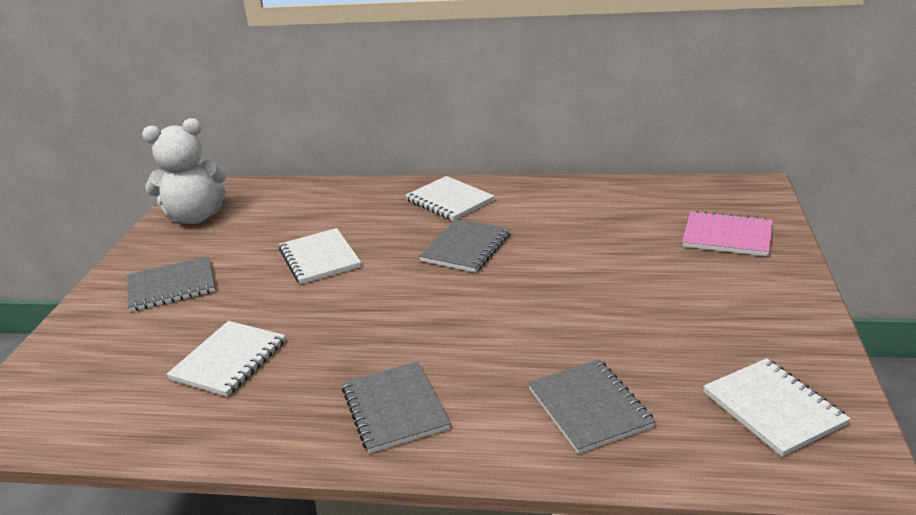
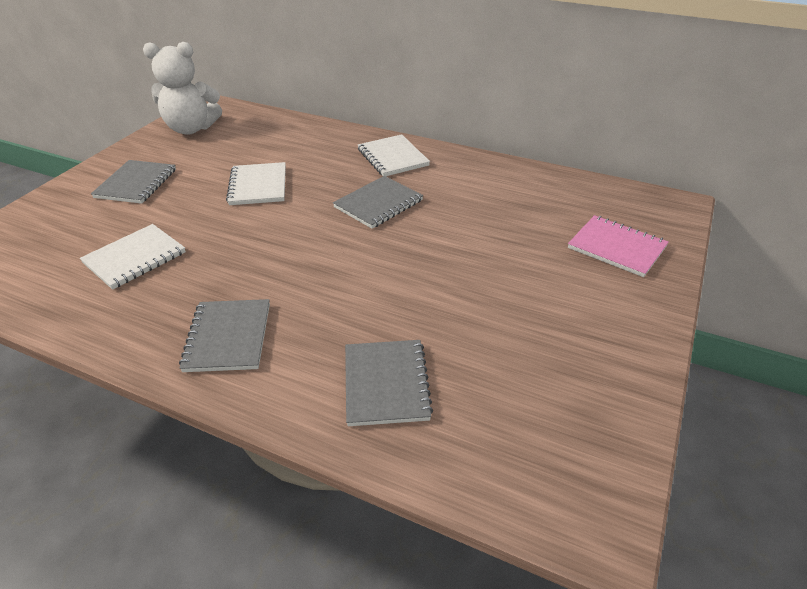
camera: 15 degrees right, 10 degrees up
grey notebook [127,256,215,312] -> grey notebook turned 75 degrees counterclockwise [91,160,176,204]
white notebook [703,358,851,457] -> none

